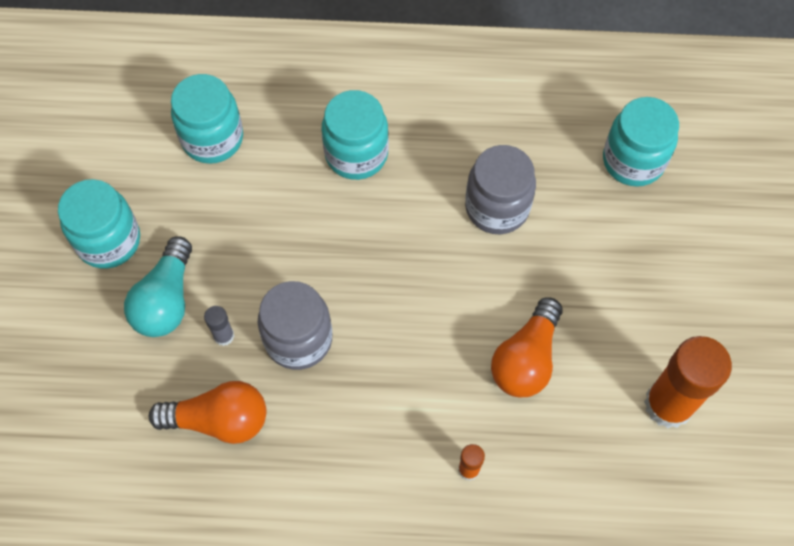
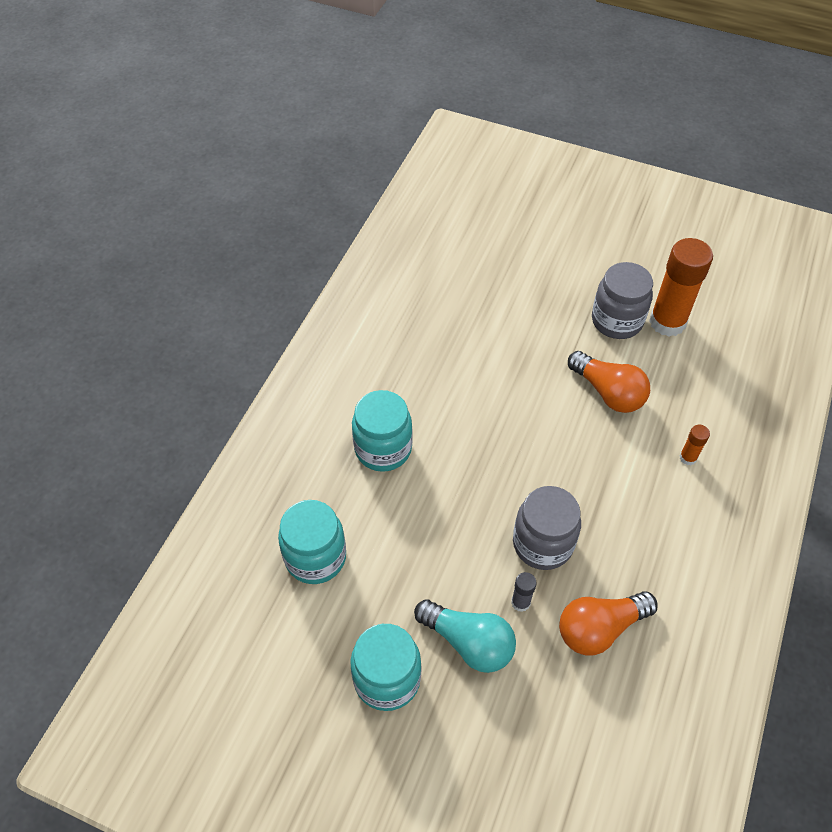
camera: 70 degrees left, 10 degrees down
orange light bulb [149,381,266,444] -> orange light bulb turned 135 degrees counterclockwise [559,591,657,655]
grey jar [465,145,536,234] -> grey jar moved to [592,262,653,339]
turquoise jar [603,97,679,187] -> none

